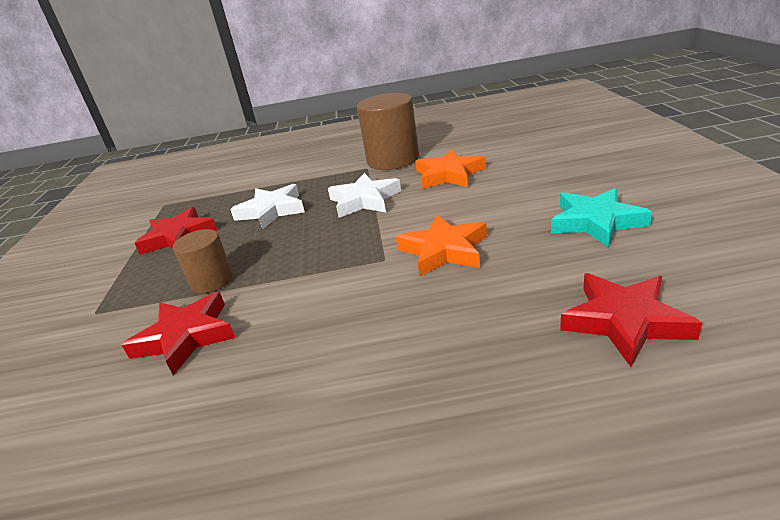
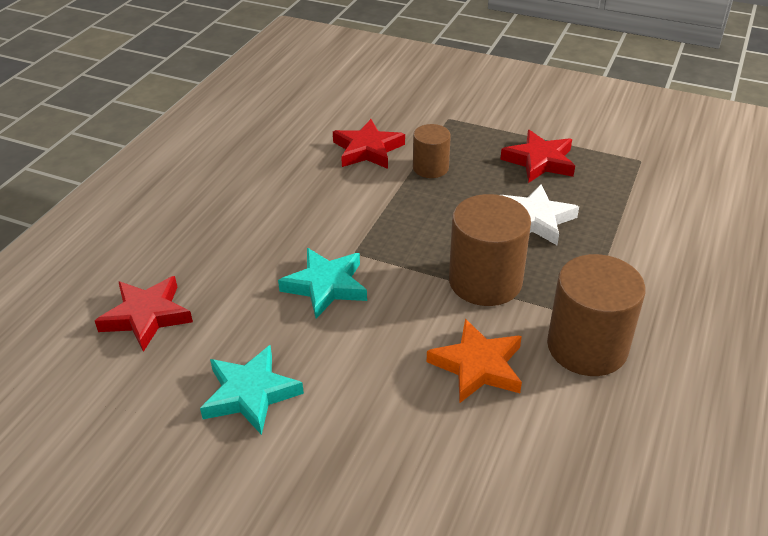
camera: 115 degrees right, 10 degrees up
white star [328,173,401,218] -> brown cylinder [449,194,531,306]
orange star [396,215,487,276] -> turquoise star [278,248,367,319]

